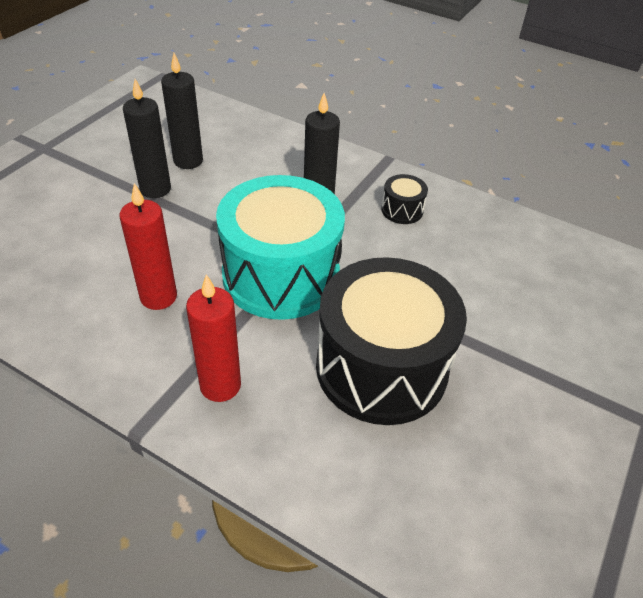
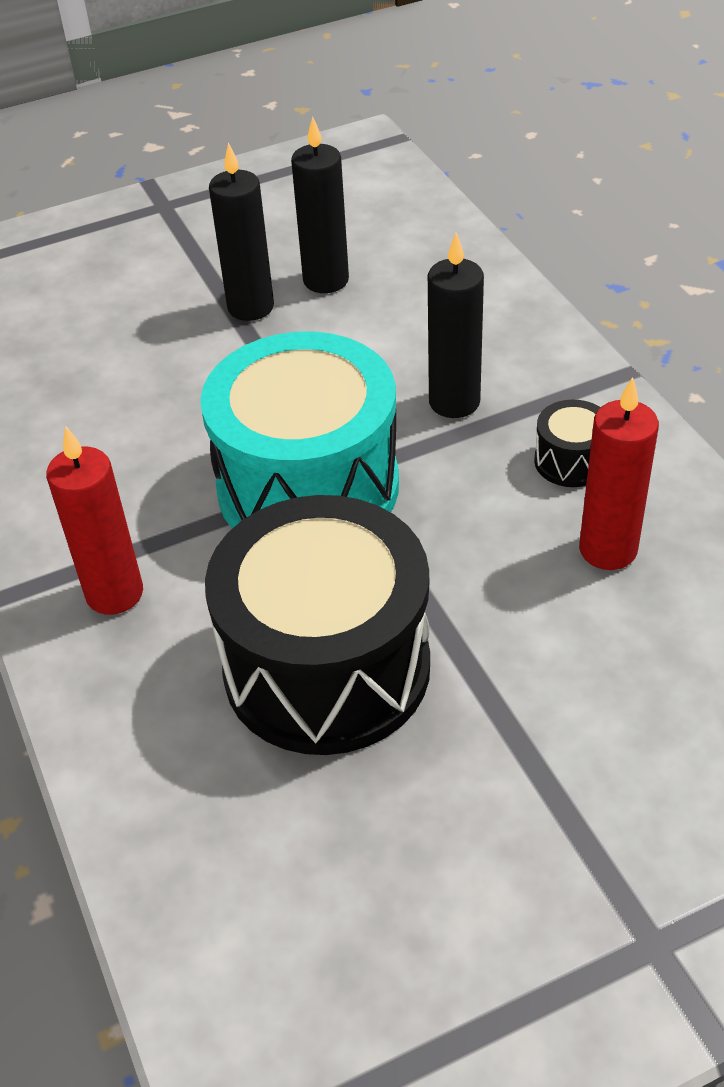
camera: 40 degrees right, 0 degrees up
red candle [119,183,177,310] -> red candle moved to [579,377,659,570]

